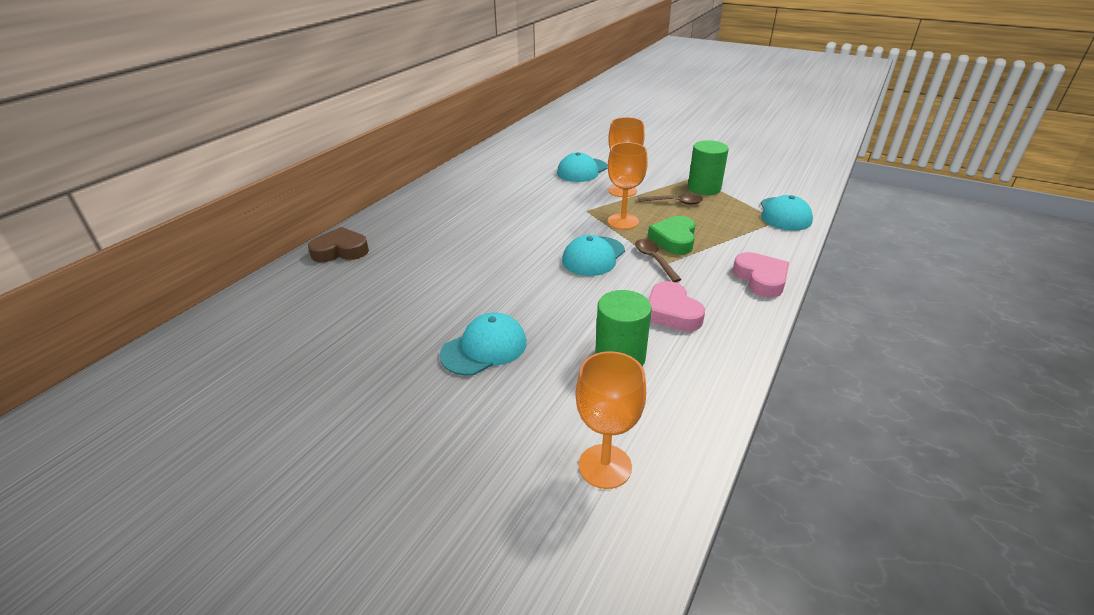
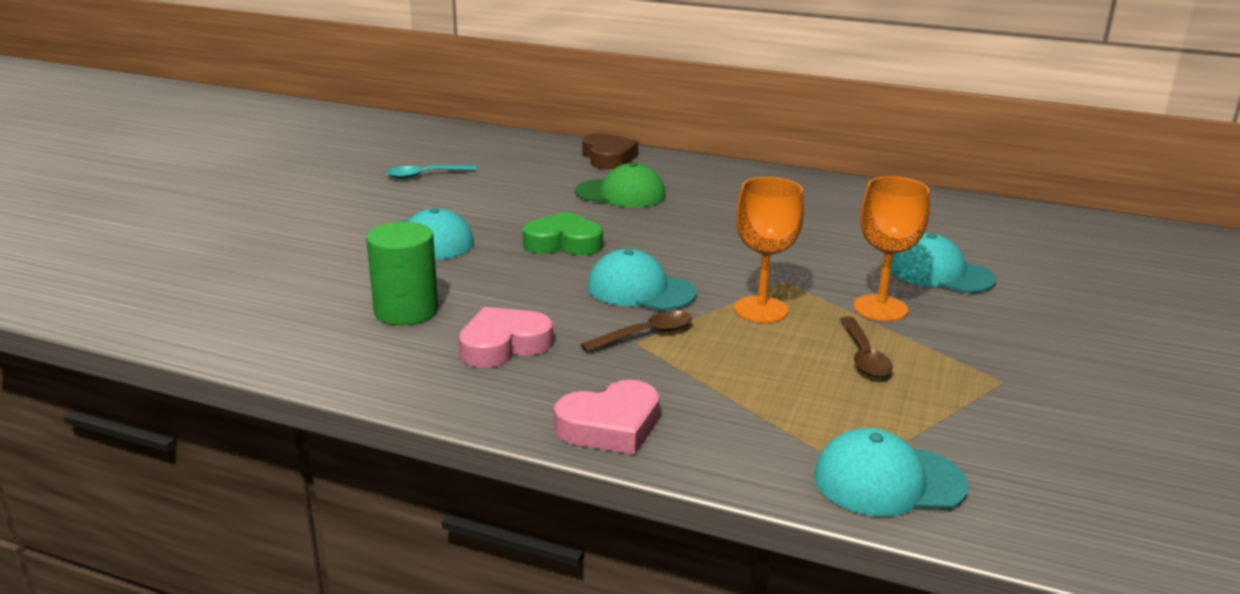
camera: 80 degrees right, 10 degrees down
orange goblet [575,351,646,489] -> none
green heart [648,216,696,255] -> green heart moved to [523,211,603,255]
green cylinder [688,140,729,195] -> none
none -> turquoise spoon [386,165,477,179]
none -> green cap [575,162,666,208]

